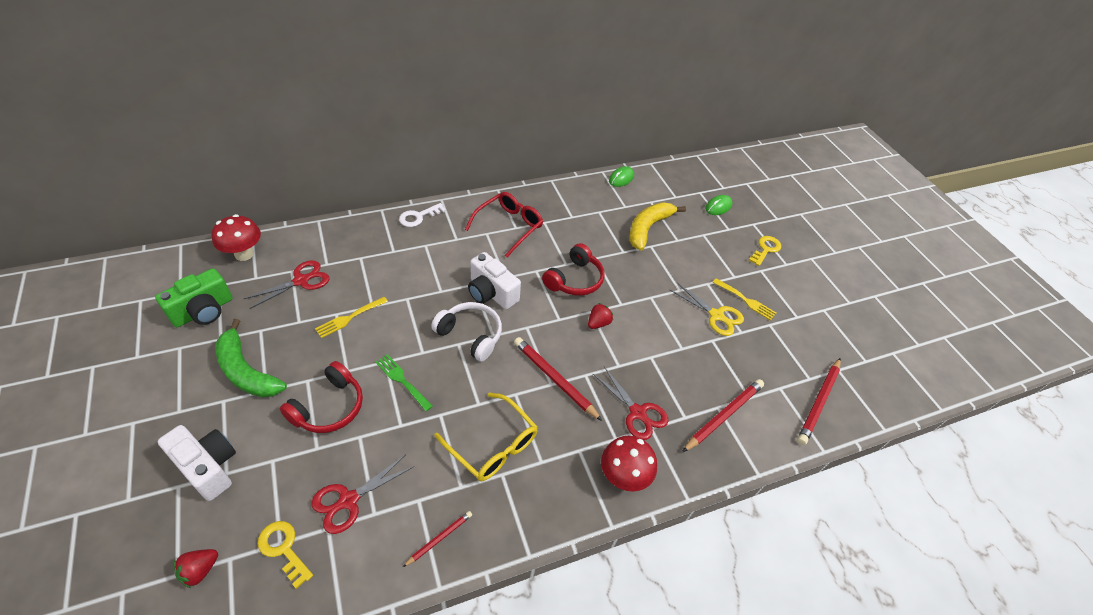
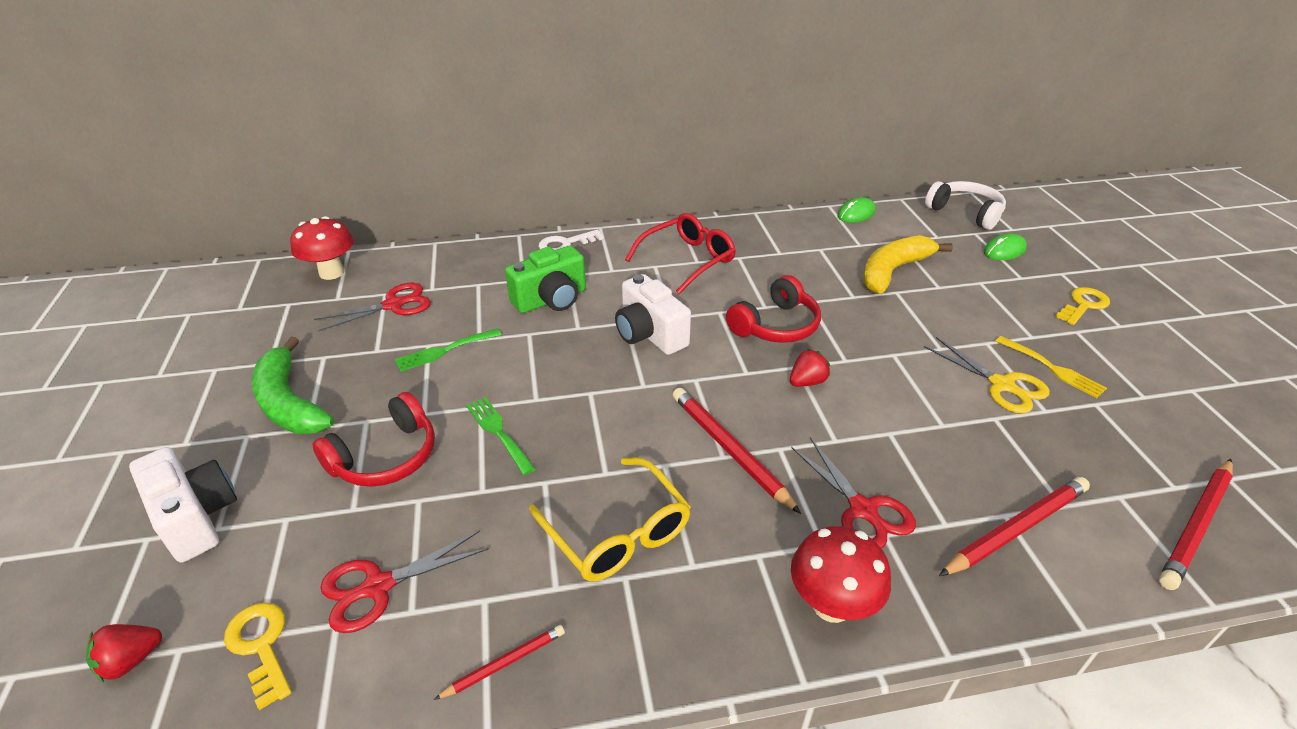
camera: 15 degrees right, 10 degrees down
green camera [155,268,233,327] -> green camera moved to [505,246,586,313]
yellow fork [315,297,388,338] -> green fork [395,328,502,372]
white headphones [431,302,502,361] -> white headphones moved to [925,181,1006,230]

